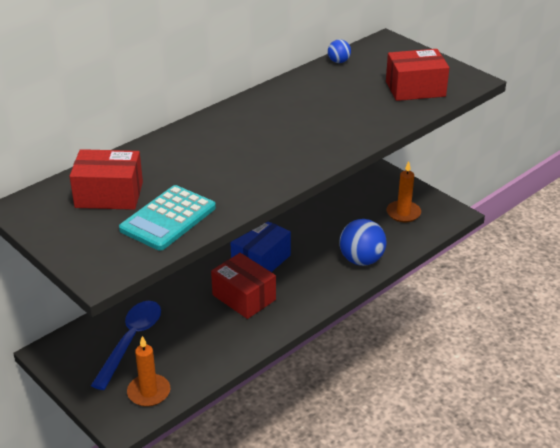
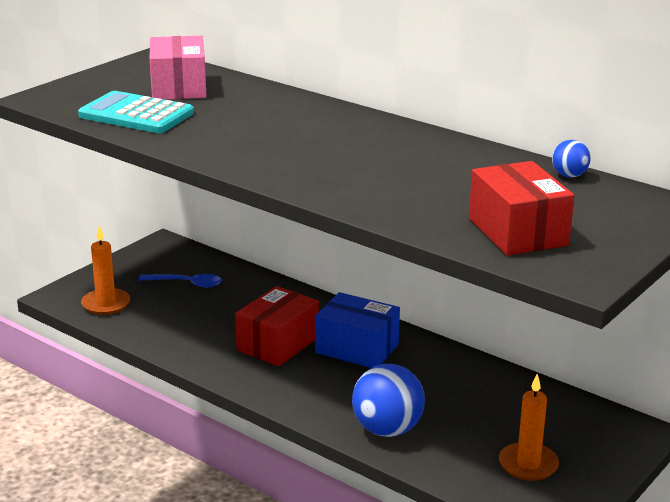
camera: 80 degrees right, 10 degrees down
red box [70,149,143,210] -> pink box [150,36,206,100]
blue spoon [91,301,161,390] -> blue spoon [139,274,222,287], size x0.60

